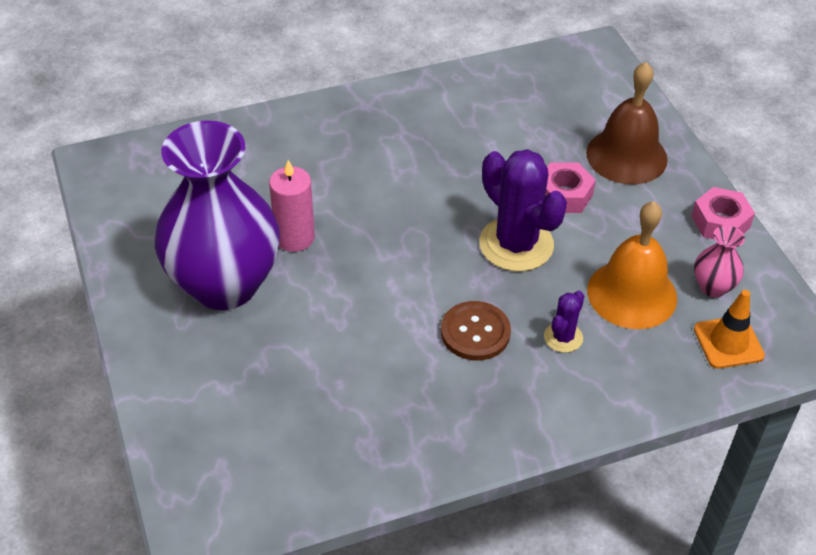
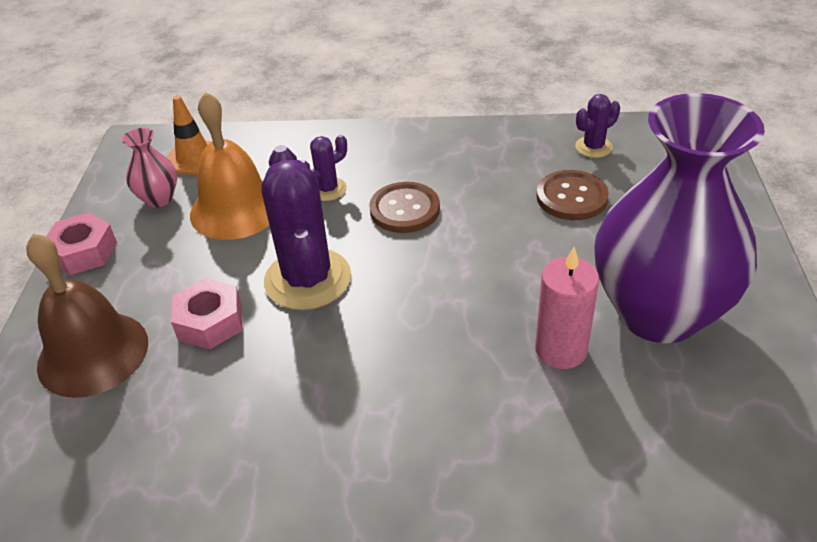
camera: 155 degrees left, 5 degrees down
none -> brown button [536,170,609,220]
none -> purple cactus [575,94,620,158]

